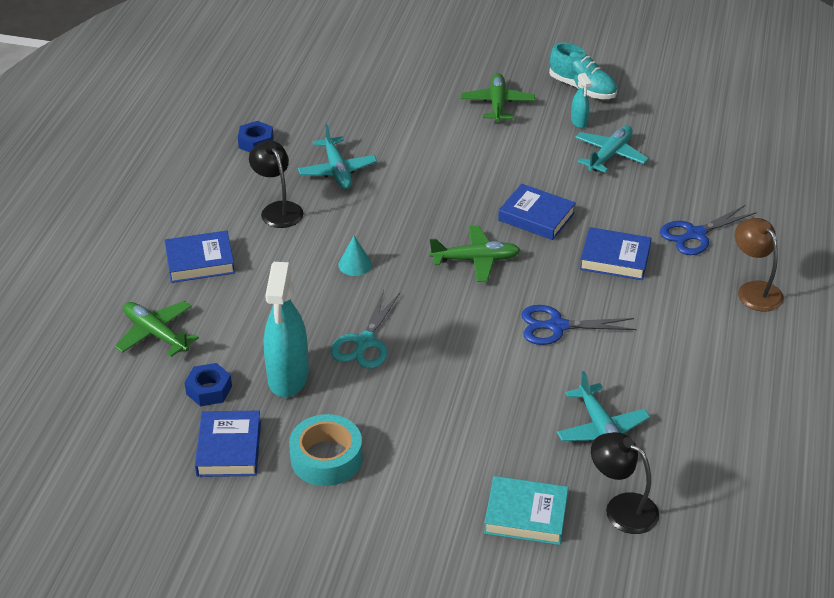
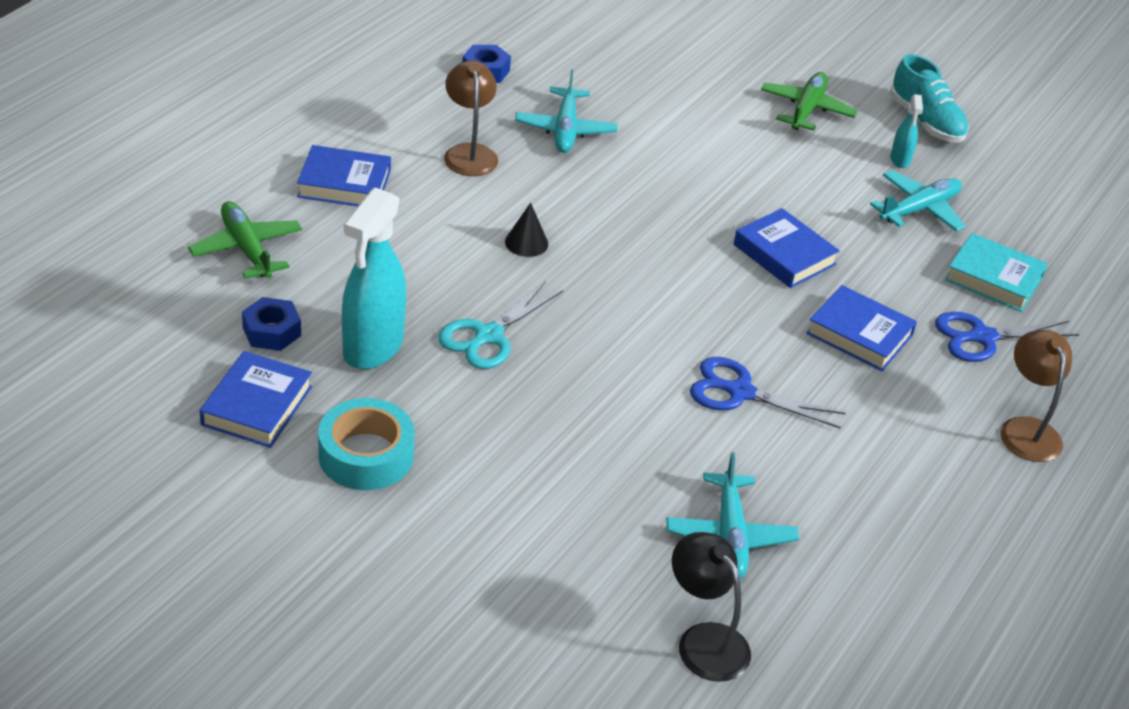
camera: 15 degrees right, 0 degrees up
black lamp [249,140,303,228] -> brown lamp [444,60,498,176]
turquoise cone [338,236,372,276] -> black cone [505,203,548,257]
green plane [429,225,521,282] -> none
turquoise book [484,476,568,545] -> turquoise book moved to [945,233,1048,312]

